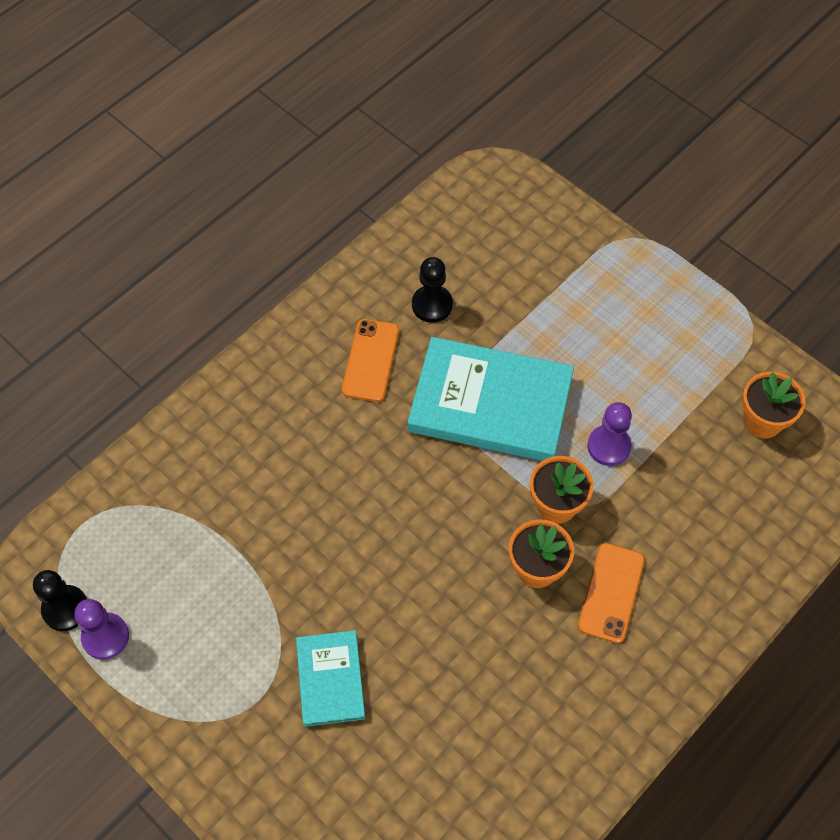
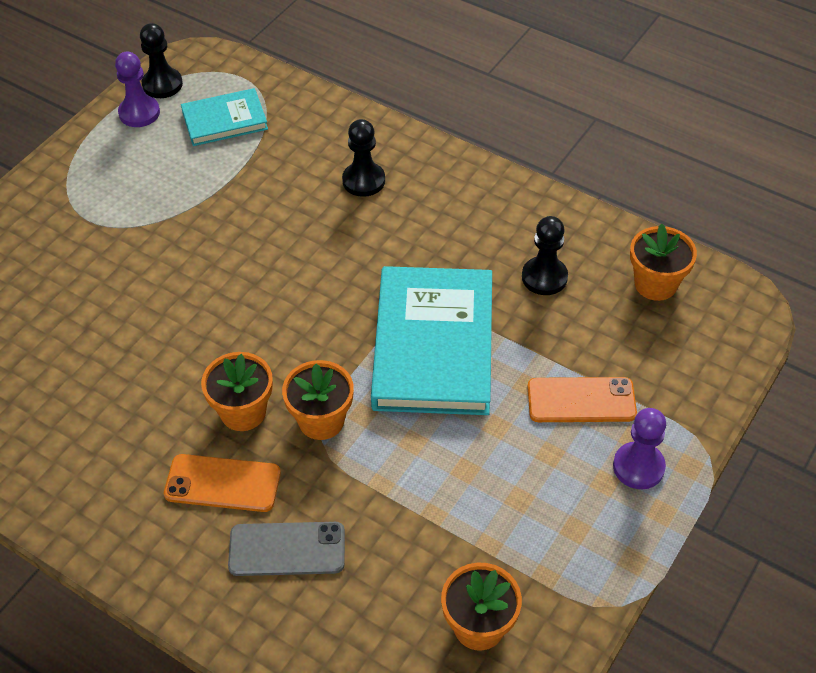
camera: 80 degrees right, 10 degrees down
turquoise book [296,630,365,727] -> turquoise book moved to [181,88,268,146]
orange phone [342,319,399,402] -> orange phone moved to [528,377,637,422]
purple pawn [587,402,632,466] -> purple pawn moved to [613,408,666,489]
none -> grey phone [228,522,345,576]
none -> black pawn [342,119,385,197]
none -> orange flower pot [630,224,697,301]

